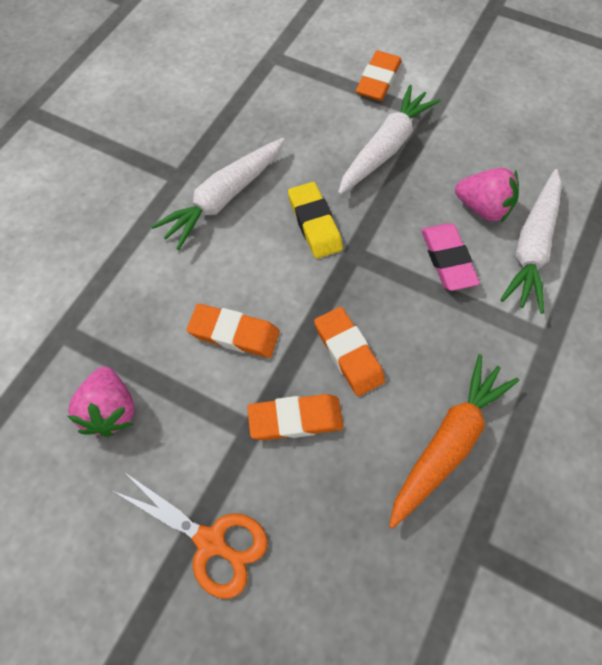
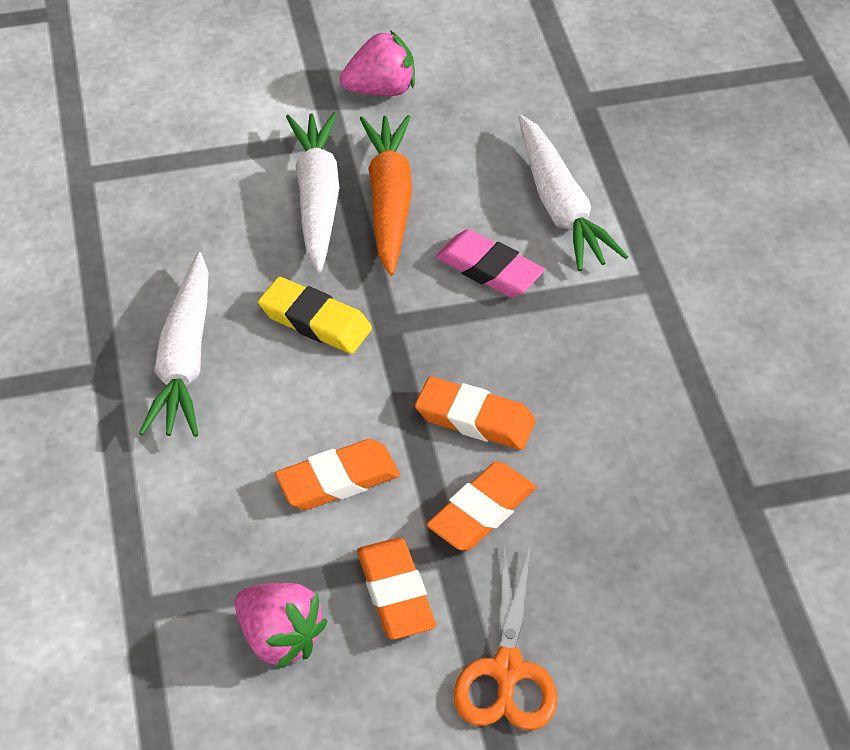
camera: 40 degrees left, 15 degrees down
orange scissors [113,474,268,599] -> orange scissors turned 105 degrees clockwise [454,545,557,731]
orange eraser [356,51,401,101] -> orange eraser moved to [357,538,436,640]
orange carrot [389,354,519,529] -> orange carrot moved to [360,115,412,276]
pink strawberry [455,168,519,223] -> pink strawberry moved to [340,30,415,96]

